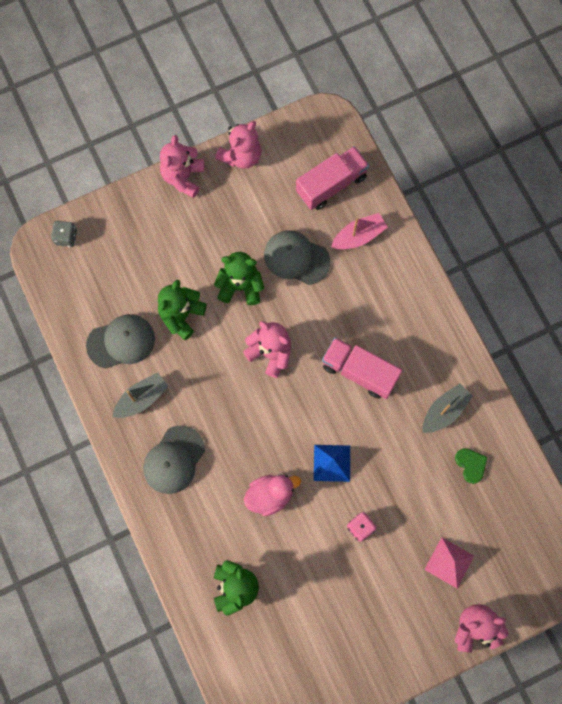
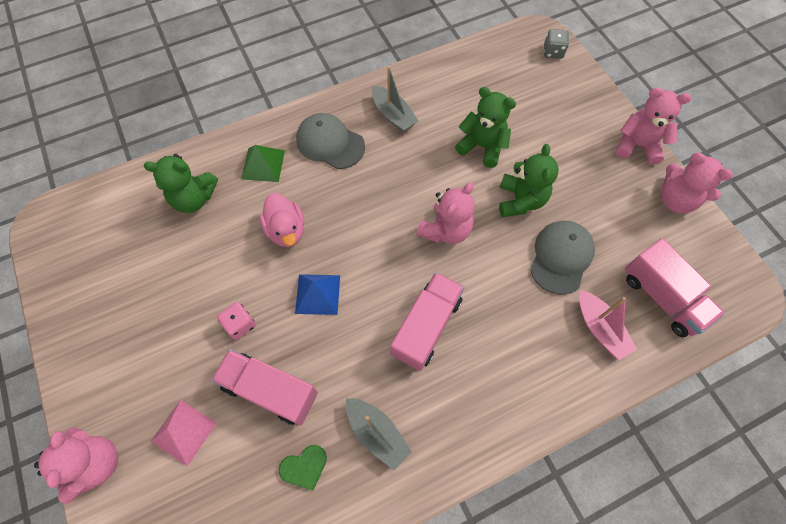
camera: 90 degrees right, 10 degrees down
grey cap [86,314,155,369] -> none
none -> pink truck [211,349,318,426]
none -> green pyramid [241,145,285,182]

